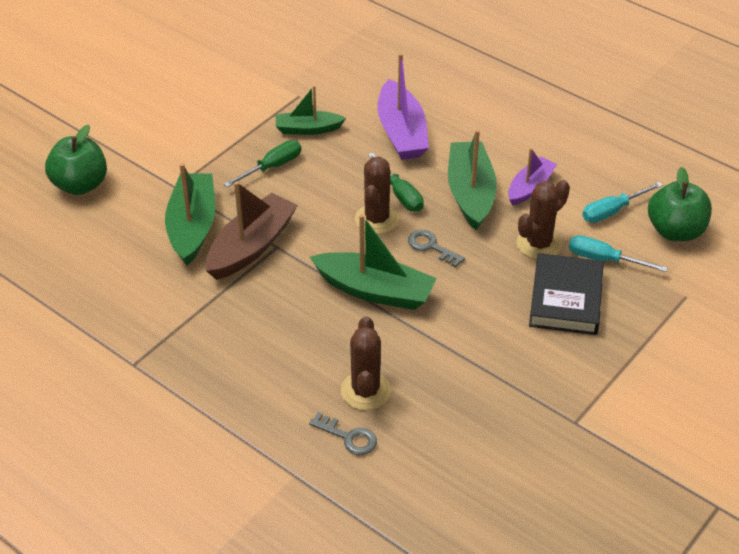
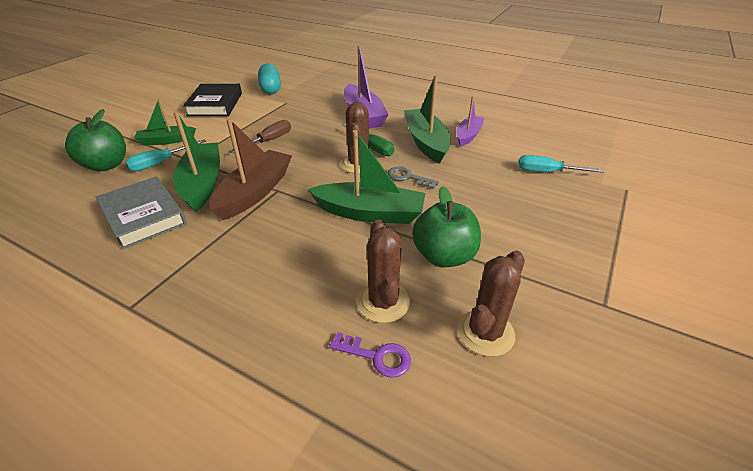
camera: 10 degrees left, 5 degrees down
green screwdriver [224,140,301,187] -> brown screwdriver [229,120,291,153]
green boat [276,85,346,135] -> green boat moved to [134,98,196,146]
grey key [309,412,377,455] -> purple key [329,332,411,378]
brown cactus [517,180,570,259] -> brown cactus moved to [458,250,525,357]
black book [529,253,604,335] -> black book moved to [183,84,242,116]
turquoise screwdriver [582,182,663,223] -> turquoise screwdriver moved to [126,140,206,171]
green apple [648,167,712,241] -> green apple moved to [412,186,481,267]
none -> grey book [96,177,187,249]
none -> turquoise capsule [258,64,281,94]

